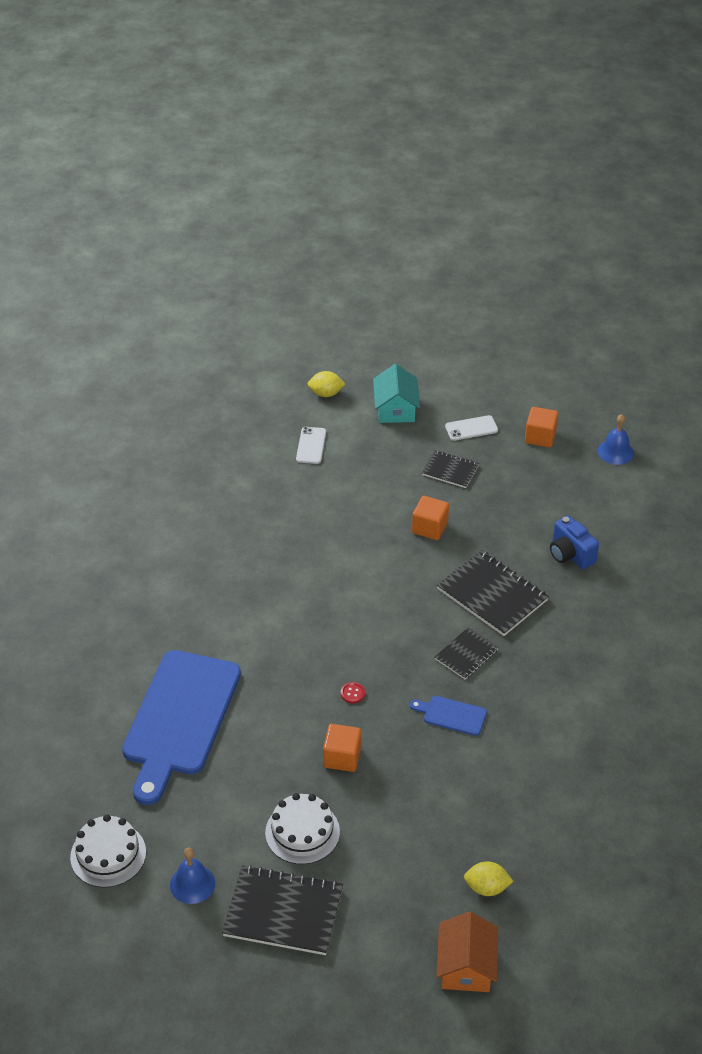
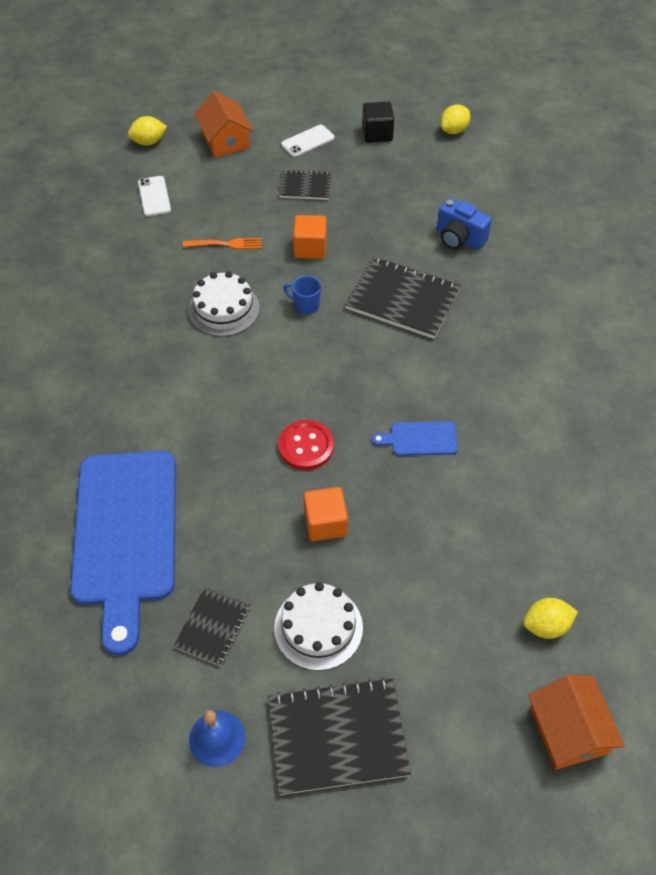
camera: 20 degrees left, 10 degrees up
white cake [70,814,146,888] -> white cake moved to [188,271,260,337]
red button [341,682,365,703] -> red button [278,420,334,470], size x1.99
turquoise house [373,364,420,423] -> orange house [194,91,253,157]
black notebook [435,627,499,679] -> black notebook moved to [173,587,250,666]
orange cube [525,407,558,448] -> black cube [362,101,394,143]
blue bell [598,414,634,465] -> yellow lemon [440,105,470,134]
none -> orange fork [183,238,262,249]
none -> blue mug [283,276,321,314]

